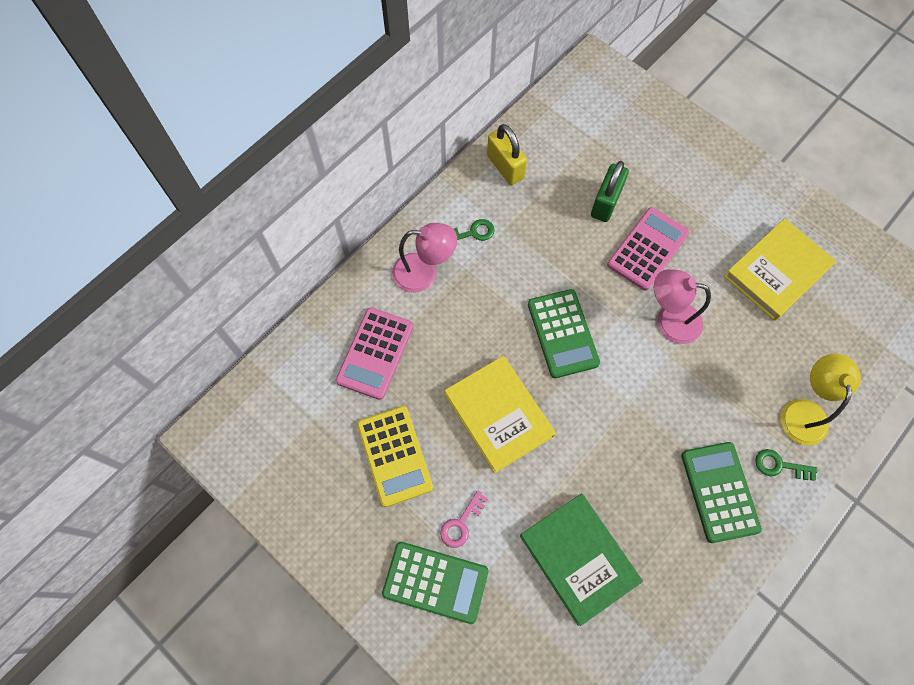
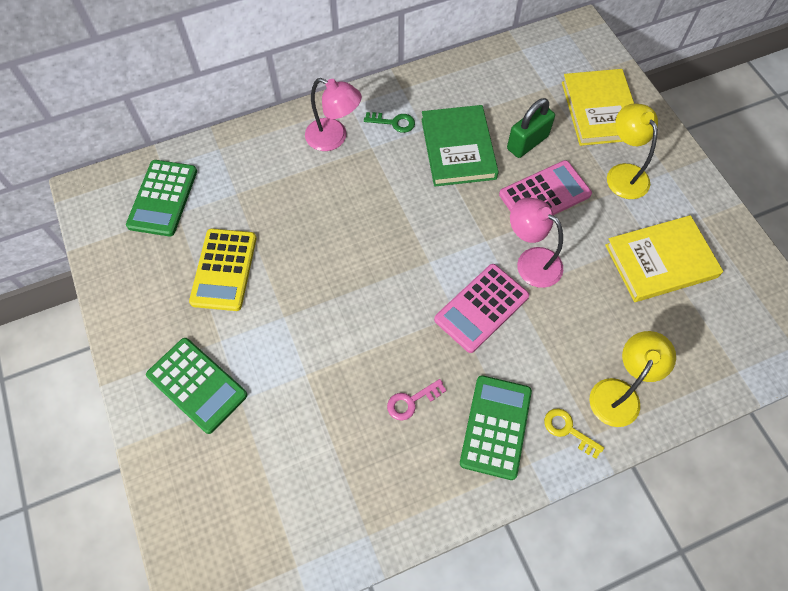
camera: 25 degrees right, 5 degrees down
pink calculator [336,307,414,400] -> pink calculator moved to [434,264,529,353]
pink key [440,490,488,548] -> pink key moved to [387,379,446,420]
yellow book [444,356,556,473] -> yellow book moved to [562,69,634,146]
yellow padlock [487,124,527,185] -> none
green book [520,493,643,626] -> green book moved to [421,105,499,187]
green calculator [528,289,600,378] -> green calculator moved to [126,160,197,236]
green key [755,449,817,481] -> yellow key [544,408,604,459]
none -> yellow lamp [607,103,658,199]

